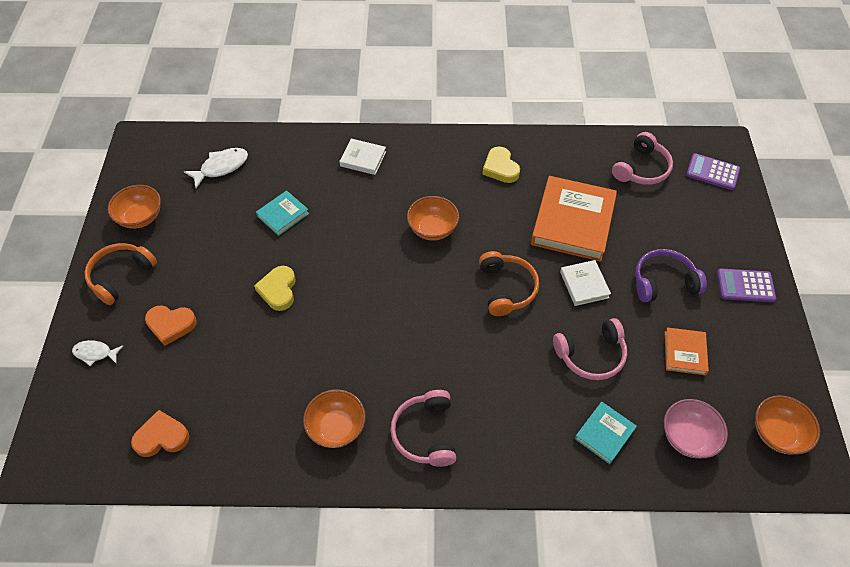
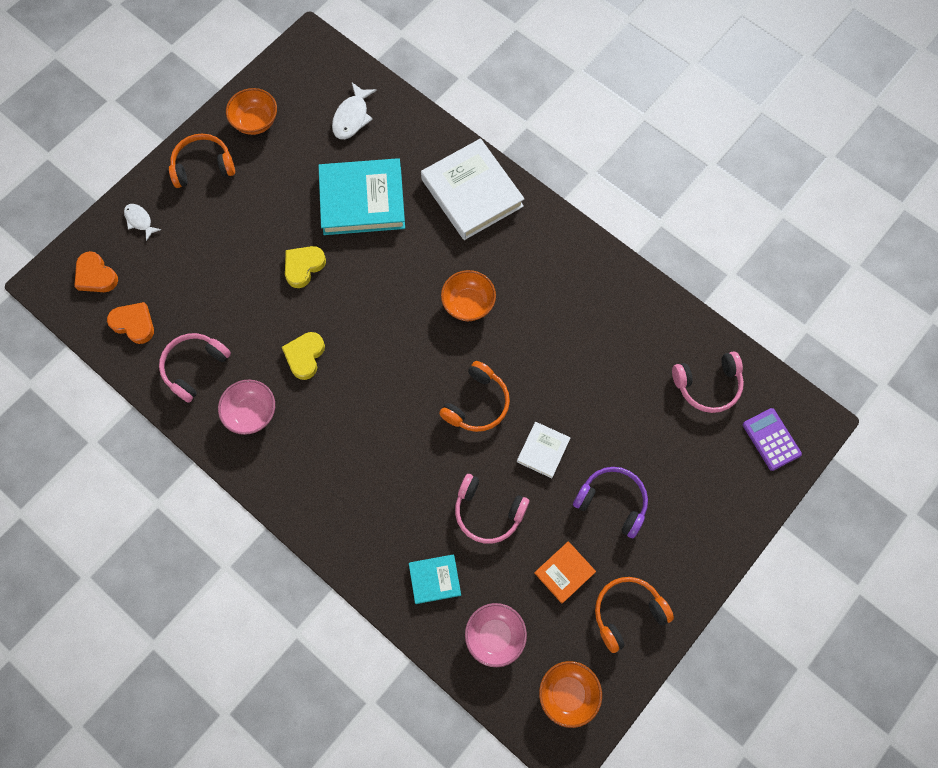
camera: 40 degrees right, 15 degrees up
orange heart [145,305,197,346] -> orange heart moved to [74,251,118,292]
white fish [184,148,248,188] -> white fish turned 105 degrees clockwise [332,83,377,139]
turquoise book [256,190,309,236] -> turquoise book [318,158,405,235], size x2.01
orange bowl [303,390,366,448] -> pink bowl [218,380,275,435]
white book [339,139,386,175] -> white book [421,138,525,240], size x2.01
pink headphones [391,390,456,467] -> pink headphones moved to [159,333,231,403]
yellow heart [482,147,520,183] -> yellow heart moved to [282,332,325,380]
orange book [531,176,617,262] -> none
purple calculator [717,268,776,302] -> none
none -> orange headphones [595,577,674,653]

